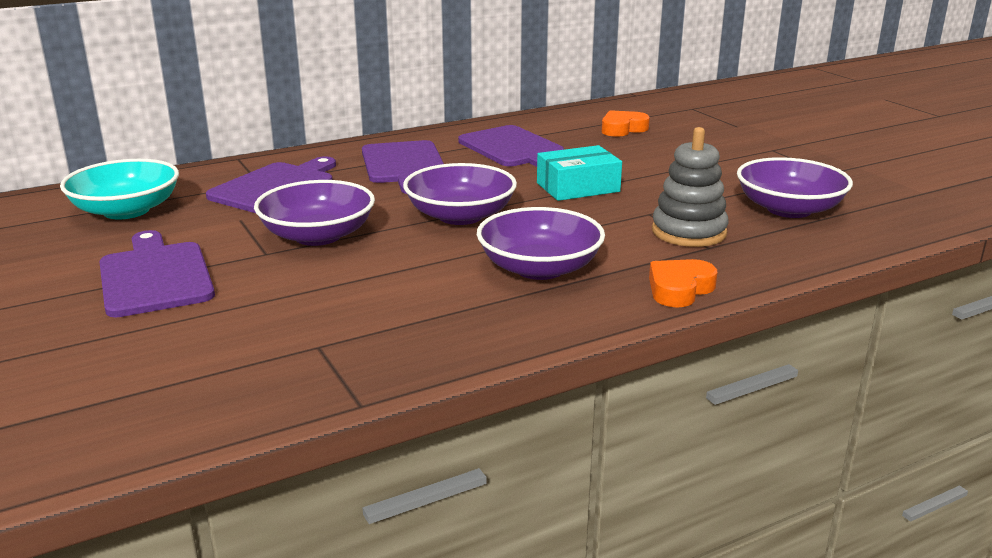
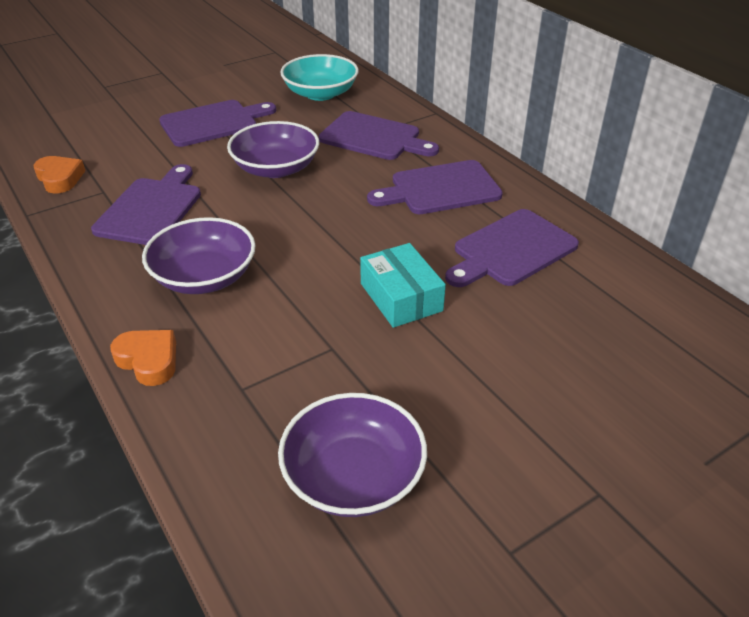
camera: 85 degrees right, 15 degrees up
purple bowl [403,163,517,225] -> none
orange heart [602,110,650,137] -> orange heart moved to [33,156,85,194]
grey stacking toy [652,127,729,247] -> none
none -> purple cutting board [91,164,201,245]

